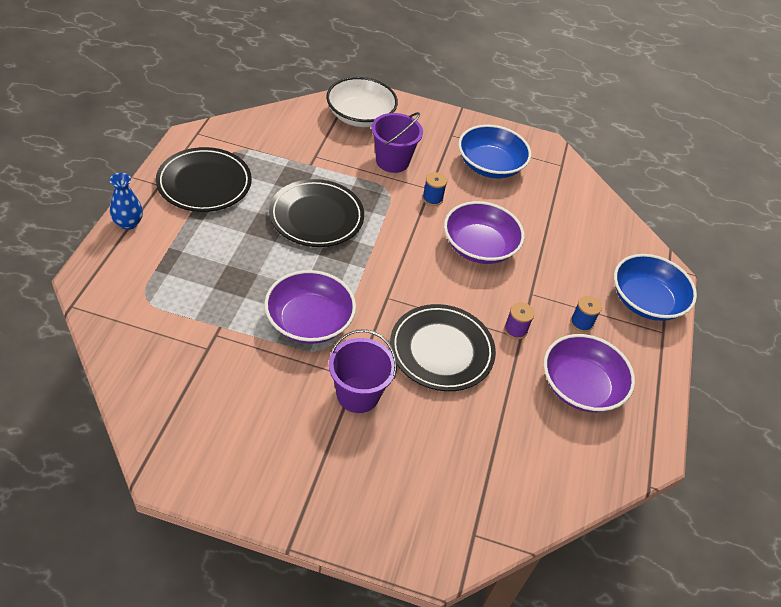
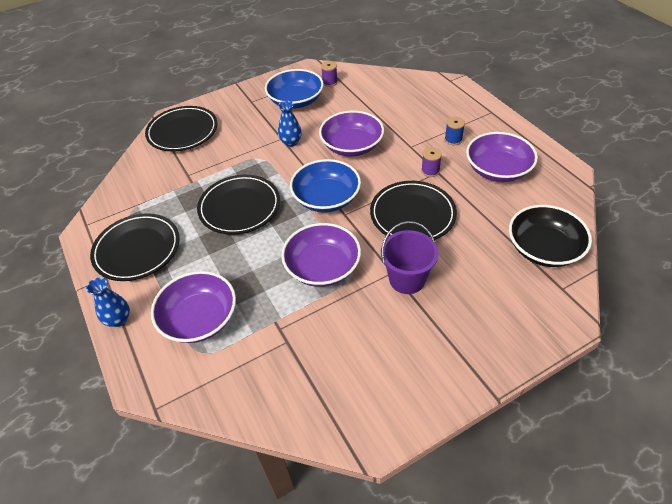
camera: 35 degrees left, 0 degrees up
white bowl [326,77,398,127] -> black plate [145,106,217,151]
purple bucket [371,112,423,173] -> none
blue spool [422,172,447,206] -> blue vase [278,101,302,147]
blue bowl [614,254,697,321] -> blue bowl moved to [290,159,361,212]
none -> purple bowl [151,271,236,343]
none -> purple spool [321,61,338,87]
none -> black bowl [509,205,592,267]

